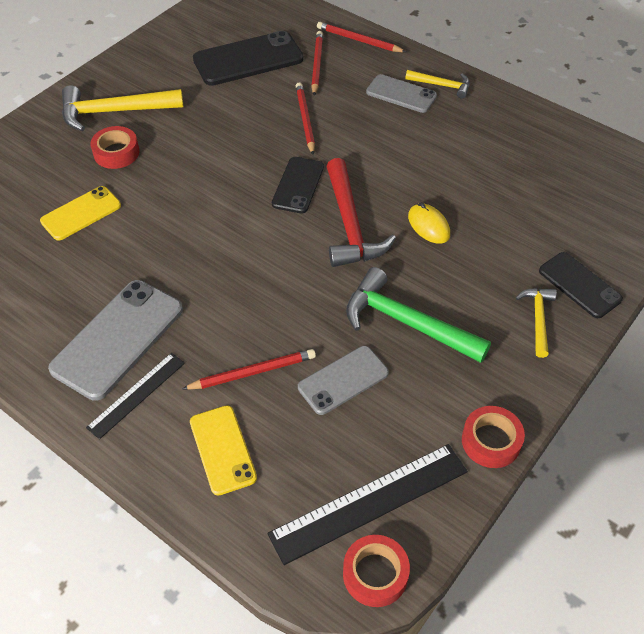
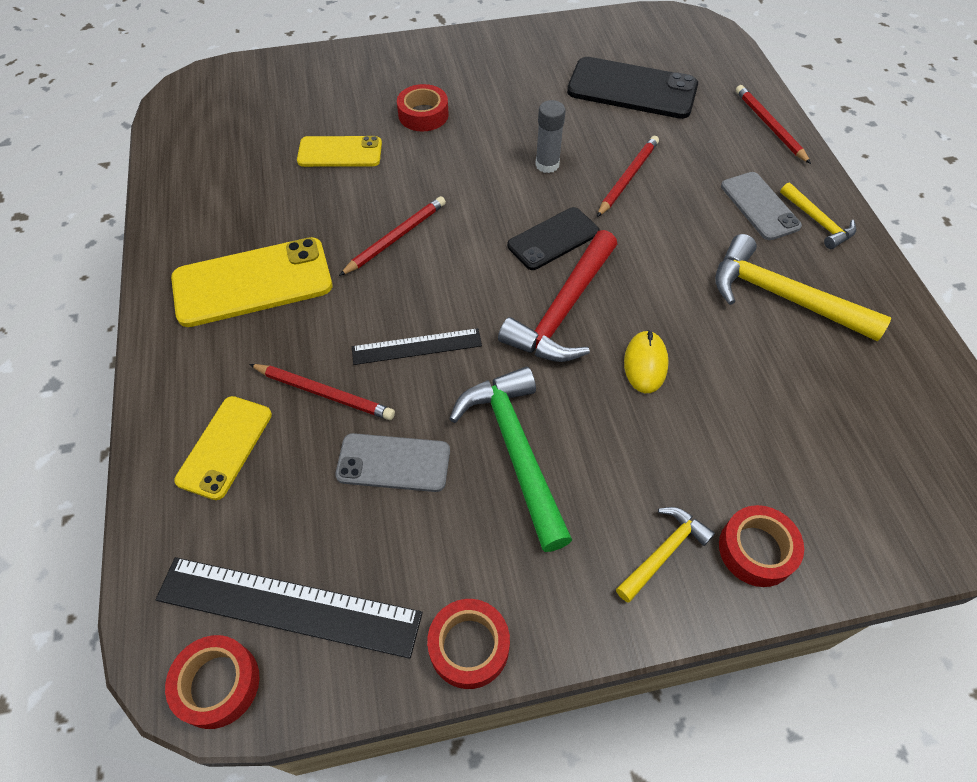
camera: 40 degrees right, 5 degrees up
grey phone [48,280,183,401] -> yellow phone [171,237,332,327]
yellow hammer [62,85,184,131] -> yellow hammer moved to [715,234,891,342]
black ruler [86,353,185,439] -> black ruler moved to [352,328,482,365]
red pencil [311,31,323,96] -> red pencil moved to [339,196,446,276]
black phone [539,252,623,318] -> red tape [719,505,804,587]
none -> grey glue stick [535,100,565,173]

